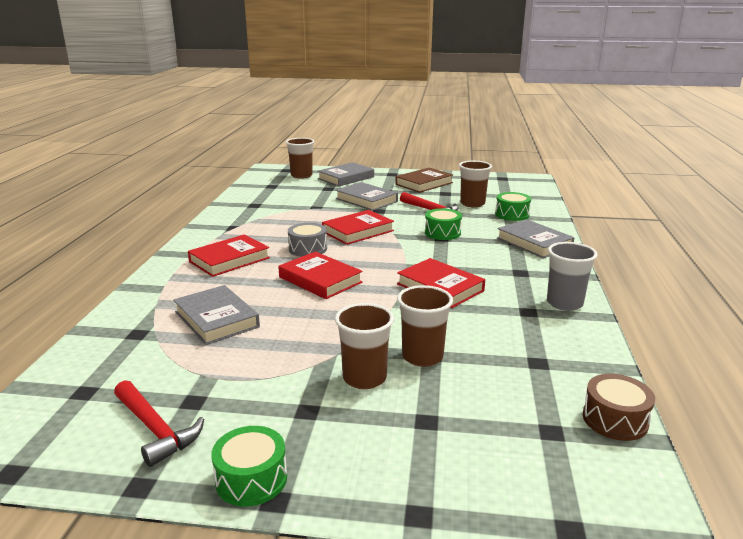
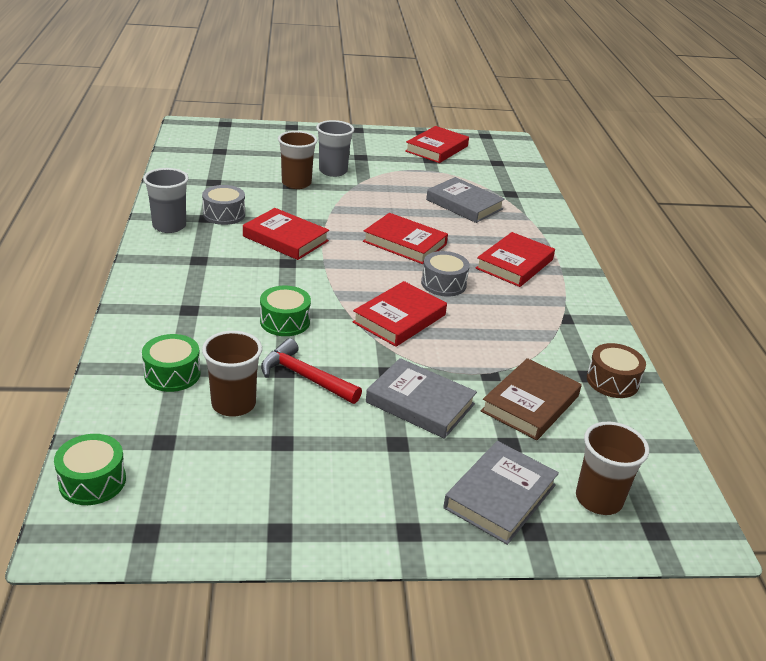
camera: 165 degrees right, 10 degrees up
red hammer [114,380,204,467] -> red book [405,126,469,163]
green drum [211,426,287,507] -> green drum moved to [54,434,126,505]
brown cup [335,303,394,389] -> grey cup [316,120,354,177]
brown book [395,168,453,193] -> brown book moved to [481,358,582,440]
grey book [497,219,575,258] -> none
brown drum [583,374,655,441] -> brown drum moved to [587,343,646,398]
none -> grey drum [202,185,245,225]

